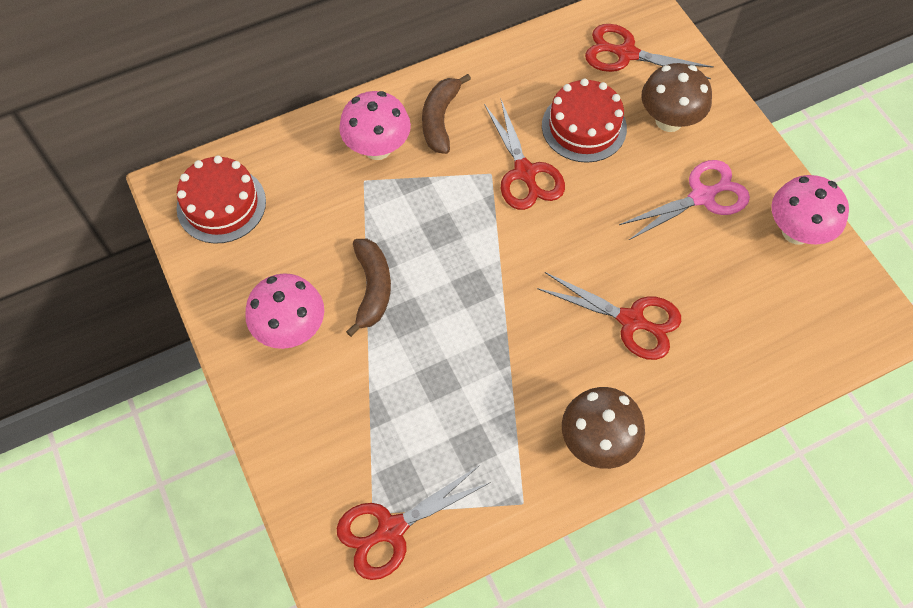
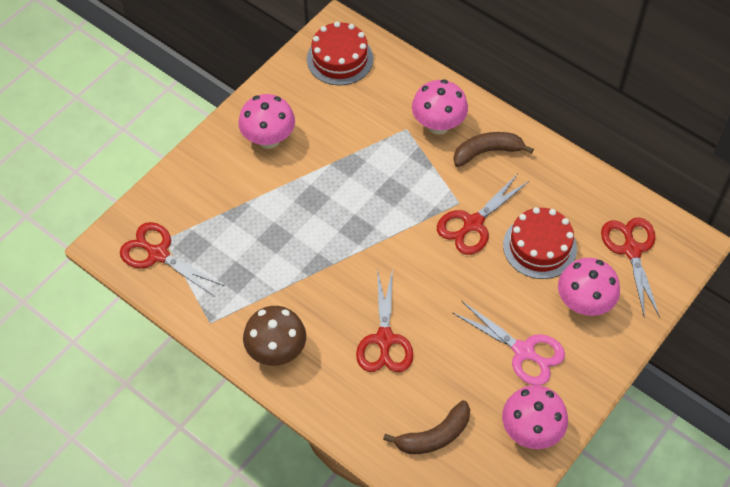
camera: 65 degrees right, 5 degrees down
brown banana [346,239,391,337] -> brown banana moved to [383,400,470,454]
brown mushroom [641,63,712,132] -> pink mushroom [558,258,620,316]

